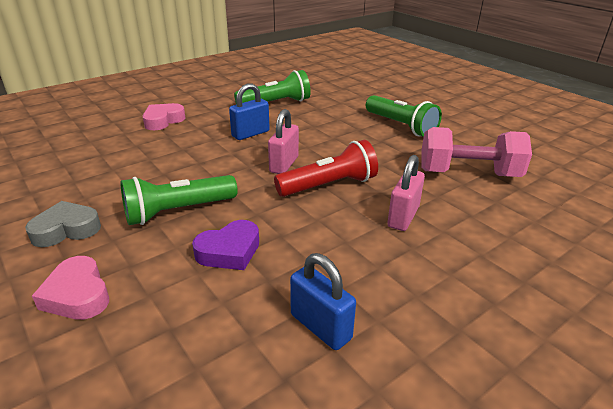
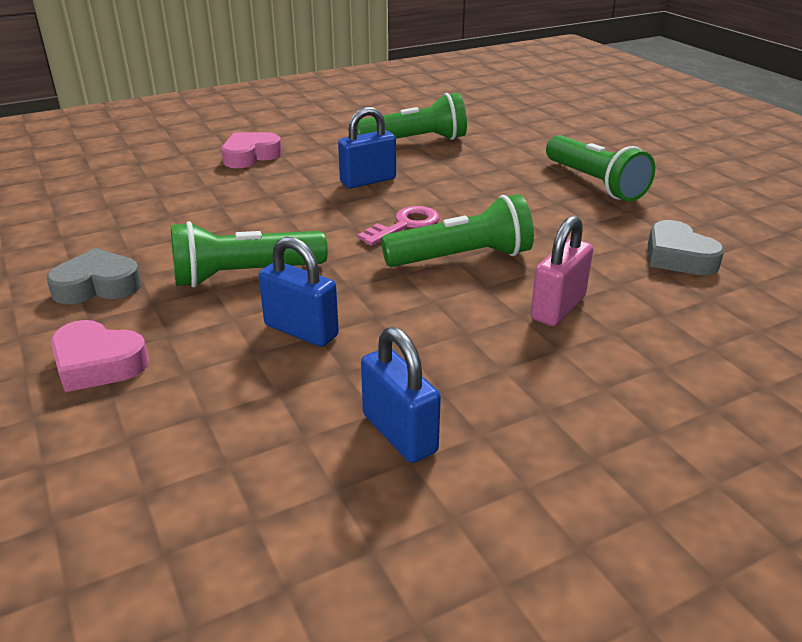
camera: 10 degrees right, 0 degrees up
pink heart [32,256,109,320] -> pink heart turned 45 degrees counterclockwise [51,320,149,392]
purple heart [192,220,259,270] -> blue padlock [258,237,339,347]
pink padlock [268,109,299,174] -> pink key [357,206,439,246]
red flashlight [274,140,378,197] -> green flashlight [381,194,534,267]
pink dumbbell [421,127,532,177] -> grey heart [648,220,724,275]

